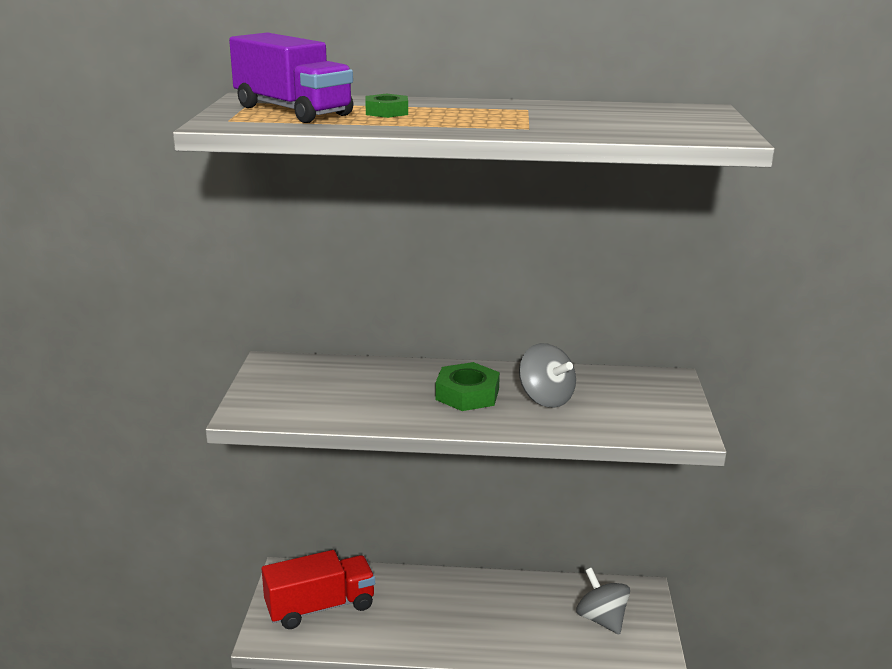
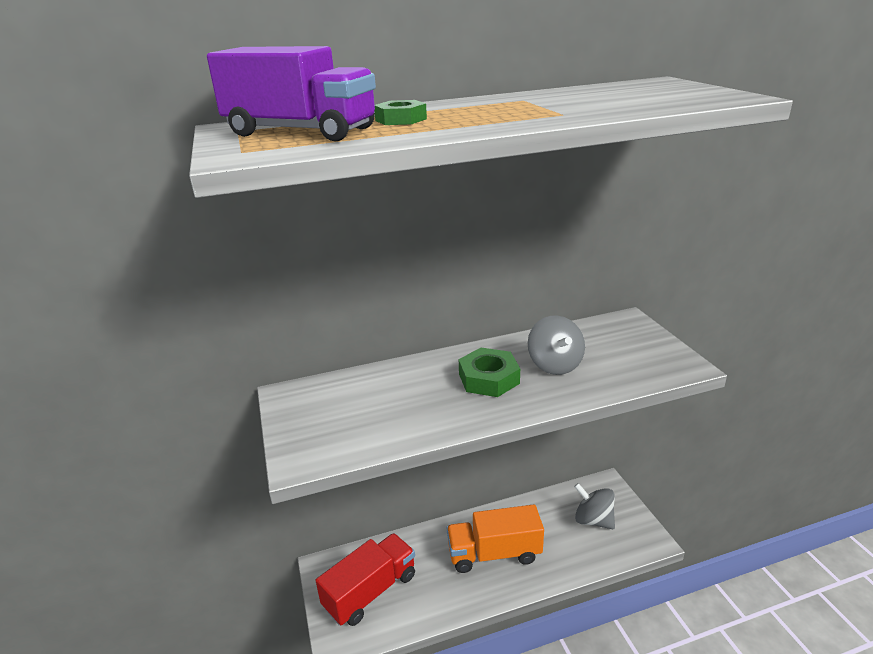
camera: 20 degrees left, 5 degrees up
grey spinning top [519,343,576,408] -> grey spinning top turned 45 degrees clockwise [528,315,585,375]
none -> orange truck [447,504,544,573]

